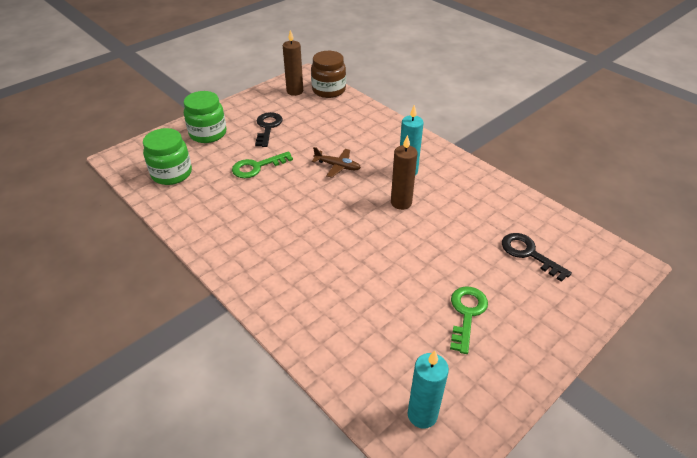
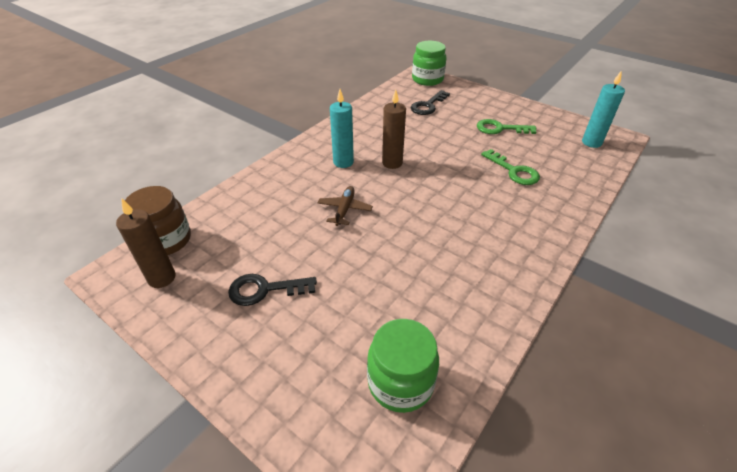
camera: 100 degrees left, 0 degrees up
green jar [184,91,226,143] -> green jar moved to [412,41,446,86]
green key [232,151,293,178] -> green key moved to [481,149,540,185]

